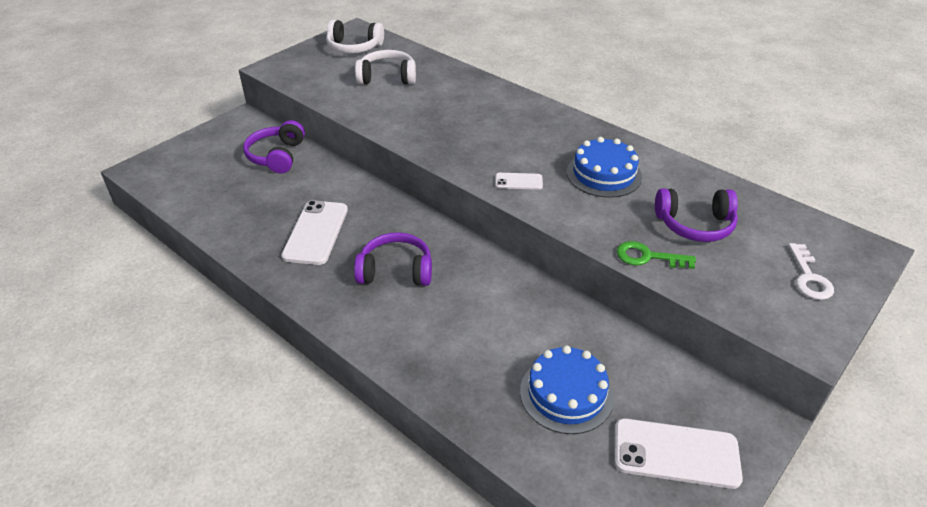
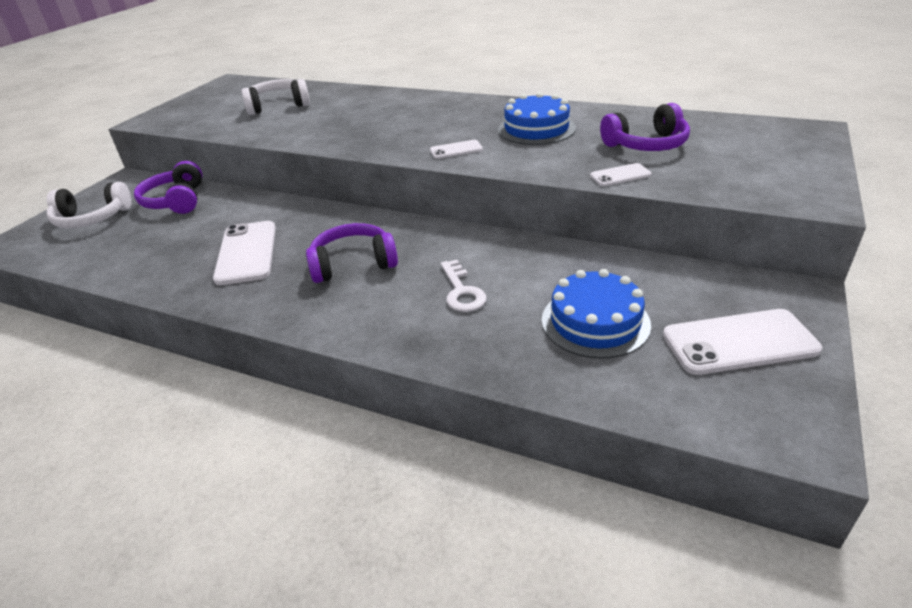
camera: 15 degrees left, 5 degrees down
white headphones [326,20,384,54] -> white headphones moved to [46,182,132,229]
green key [617,241,696,269] -> white phone [590,163,651,186]
white key [788,243,834,300] -> white key moved to [441,260,487,312]

